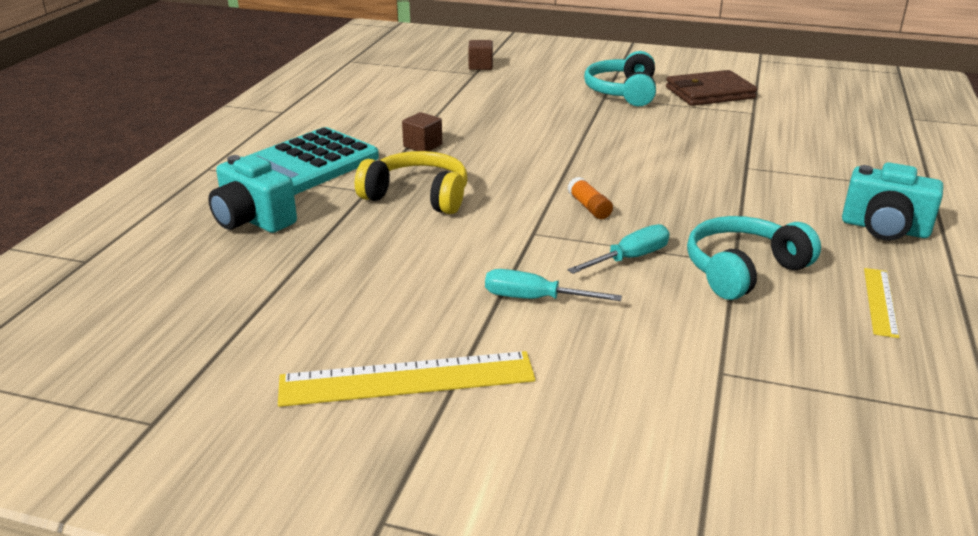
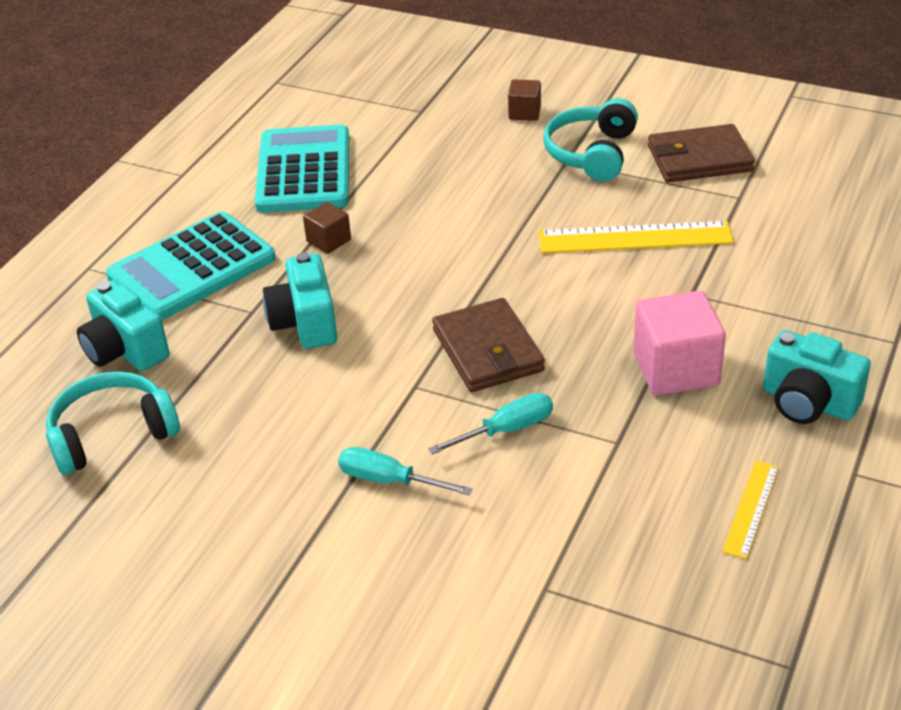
camera: 10 degrees right, 10 degrees up
yellow ruler [278,351,536,407] -> yellow ruler moved to [539,221,734,253]
yellow headphones [355,151,467,214] -> turquoise camera [263,252,337,349]
brown cube [468,40,493,70] -> brown cube moved to [508,80,541,121]
orange glue stick [568,177,613,219] -> brown wallet [432,298,545,392]
turquoise headphones [687,216,821,300] -> turquoise headphones moved to [46,372,180,475]
none -> turquoise calculator [255,125,349,213]
none -> pink cube [634,291,726,396]

